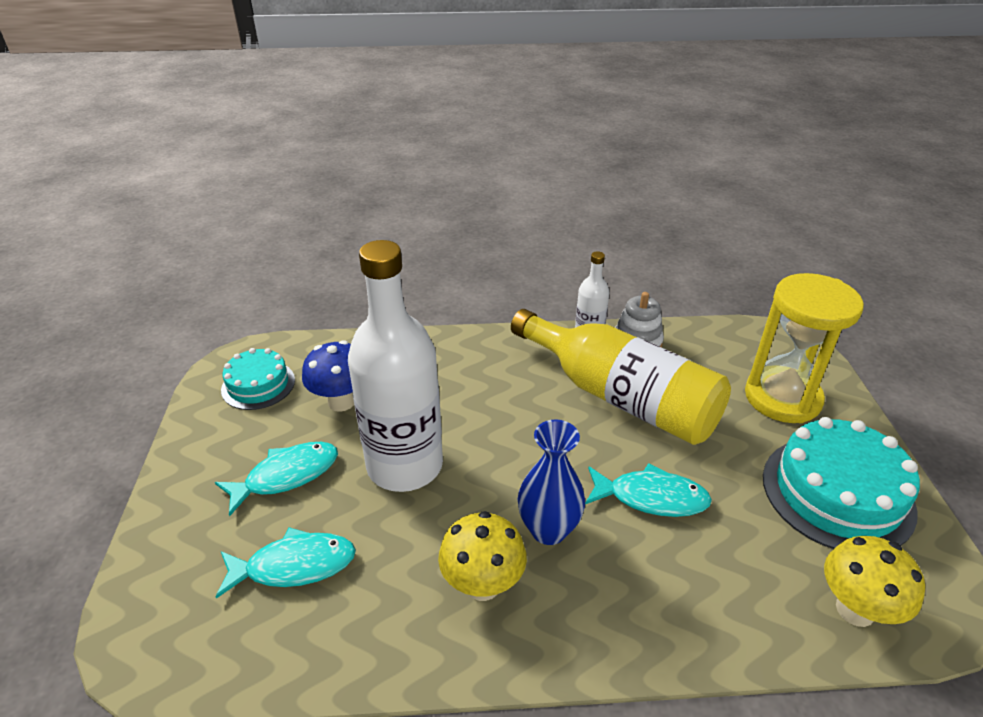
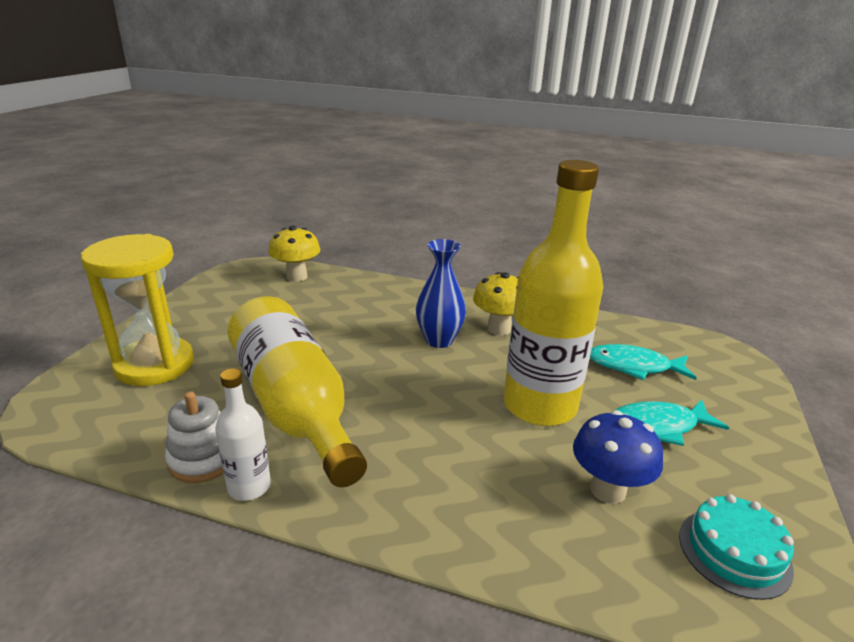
camera: 160 degrees left, 10 degrees down
white bottle [348,240,443,492] -> yellow bottle [503,160,603,426]
turquoise fish [585,463,712,517] -> none
turquoise cake [763,417,920,549] -> none

